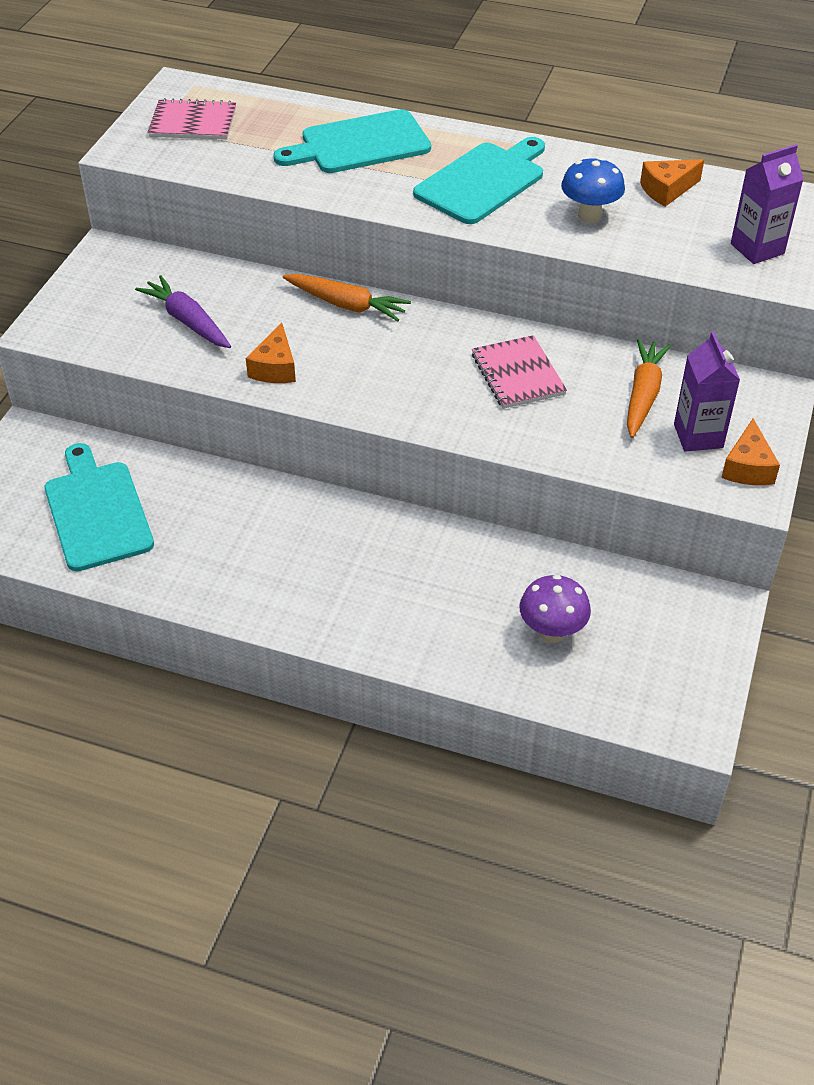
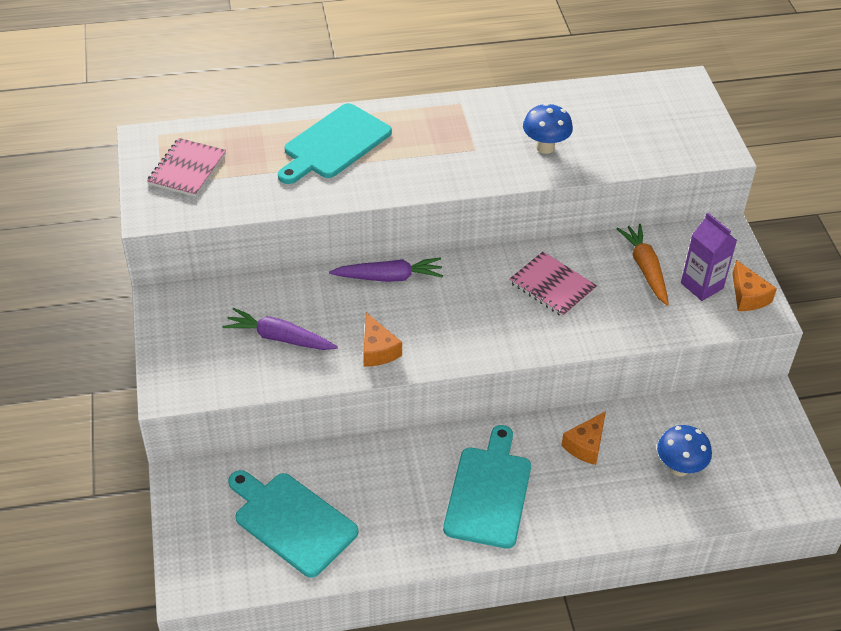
camera: 30 degrees left, 0 degrees up
pink notebook [148,98,236,140] -> pink notebook turned 45 degrees counterclockwise [147,138,226,197]
orange carrot [282,274,411,321] -> purple carrot [329,257,443,282]
turquoise cutting board [413,137,545,224] -> turquoise cutting board moved to [443,425,531,549]
purple mushroom [519,575,591,643] -> blue mushroom [657,425,712,476]
orange cheese [640,159,704,207] -> orange cheese moved to [561,411,606,465]
purple carton [731,144,804,264] -> none

